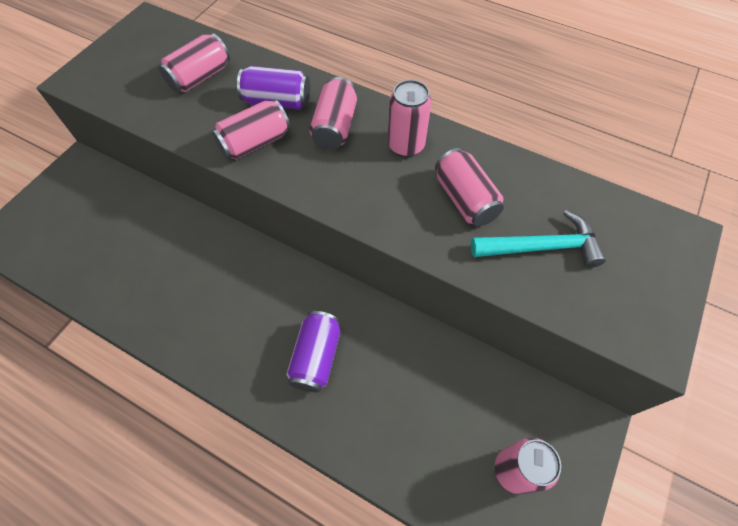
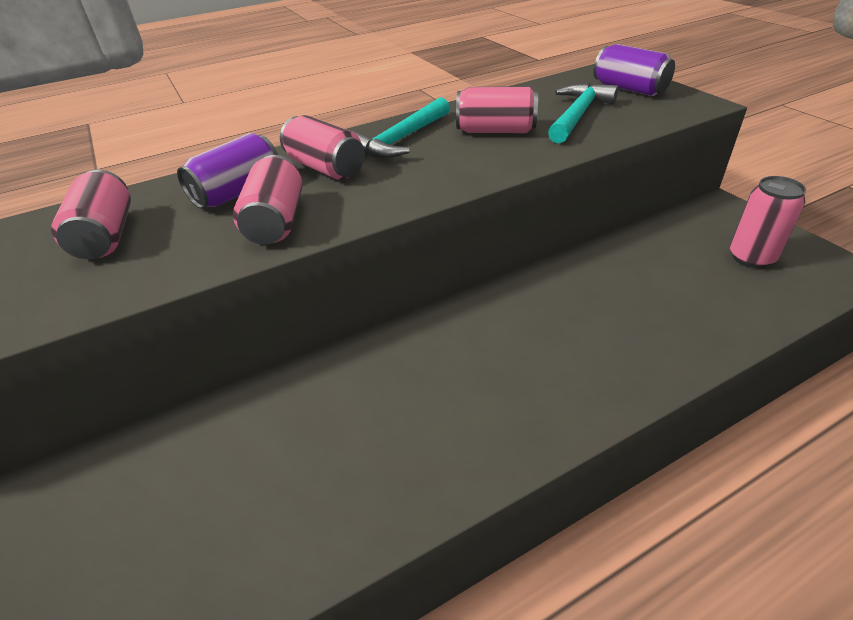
camera: 55 degrees left, 20 degrees down
purple can [286,311,340,393] -> purple can moved to [593,44,675,96]
pink can [388,80,432,157] -> turquoise hammer [351,97,450,158]

